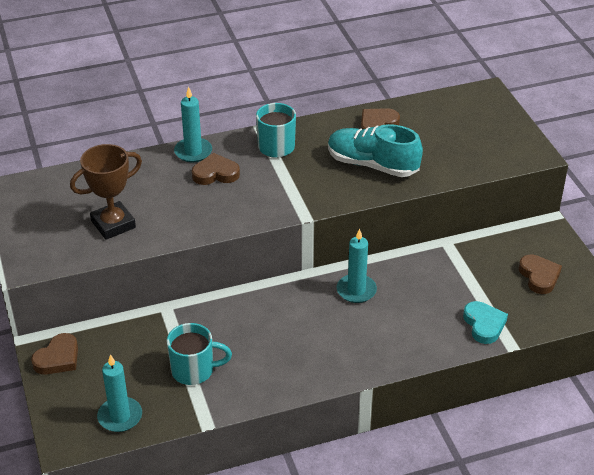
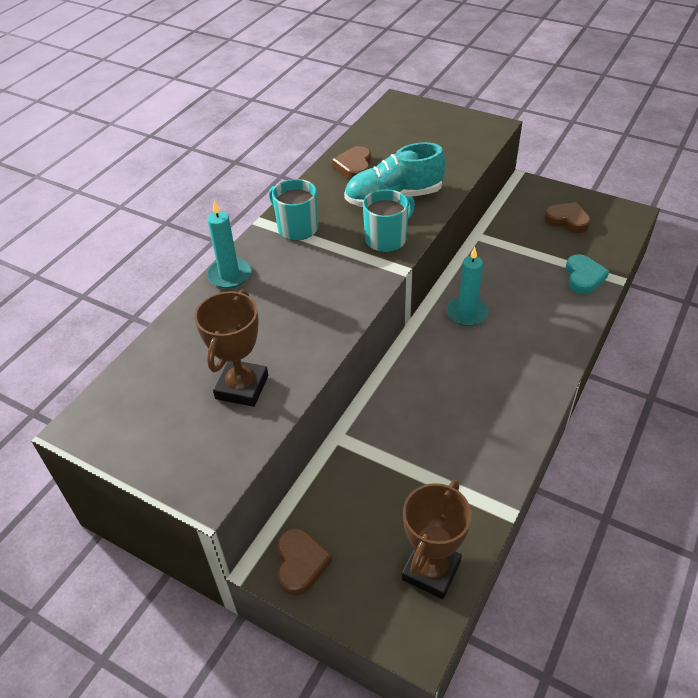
camera: 40 degrees left, 5 degrees up
turquoise candle [97,354,142,432] -> brown trophy [402,480,472,599]
turquoise mug [167,323,232,385] -> turquoise mug moved to [363,189,415,252]
brown heart [192,153,240,185] -> none
turquoise heart [463,301,508,344] -> turquoise heart turned 60 degrees clockwise [565,254,609,294]

